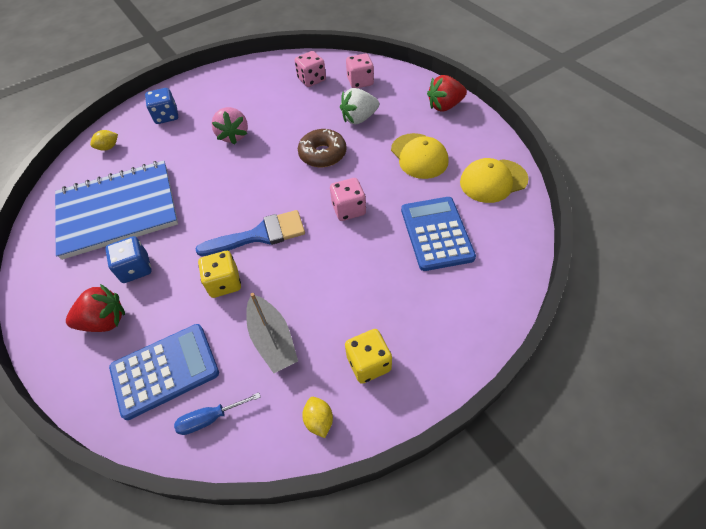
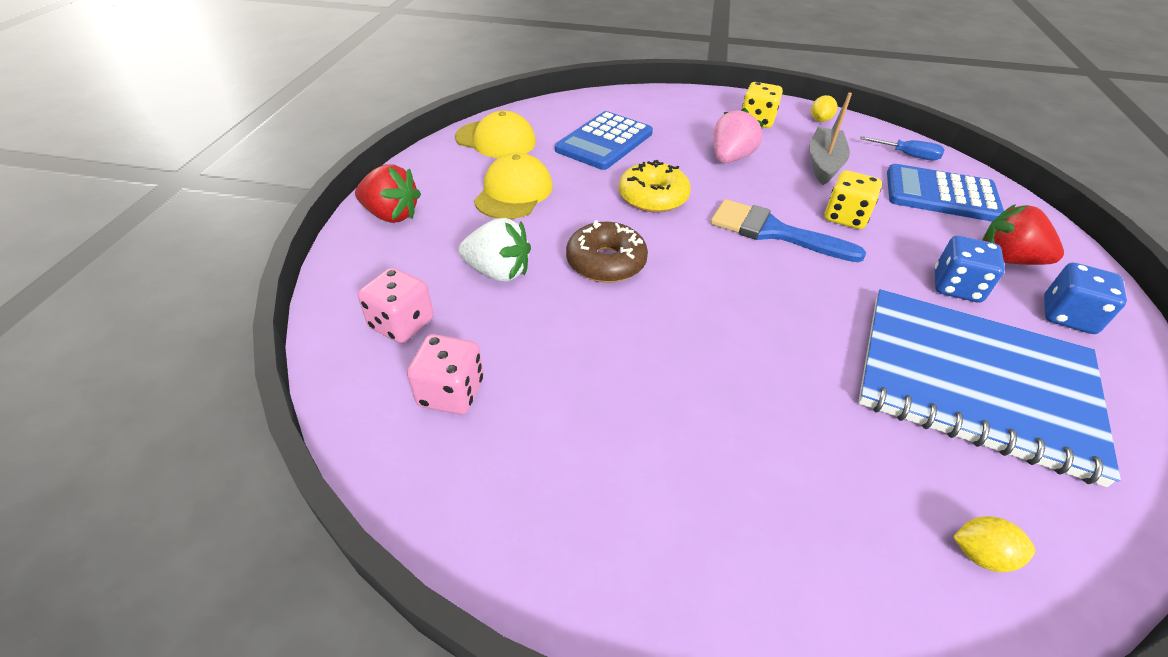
camera: 140 degrees left, 10 degrees down
blue dice [145,88,178,124] -> blue dice moved to [1044,263,1127,334]
pink strawberry [211,107,248,145] -> pink strawberry moved to [714,108,764,163]
pink dice [330,178,366,221] -> yellow donut [619,160,691,213]

